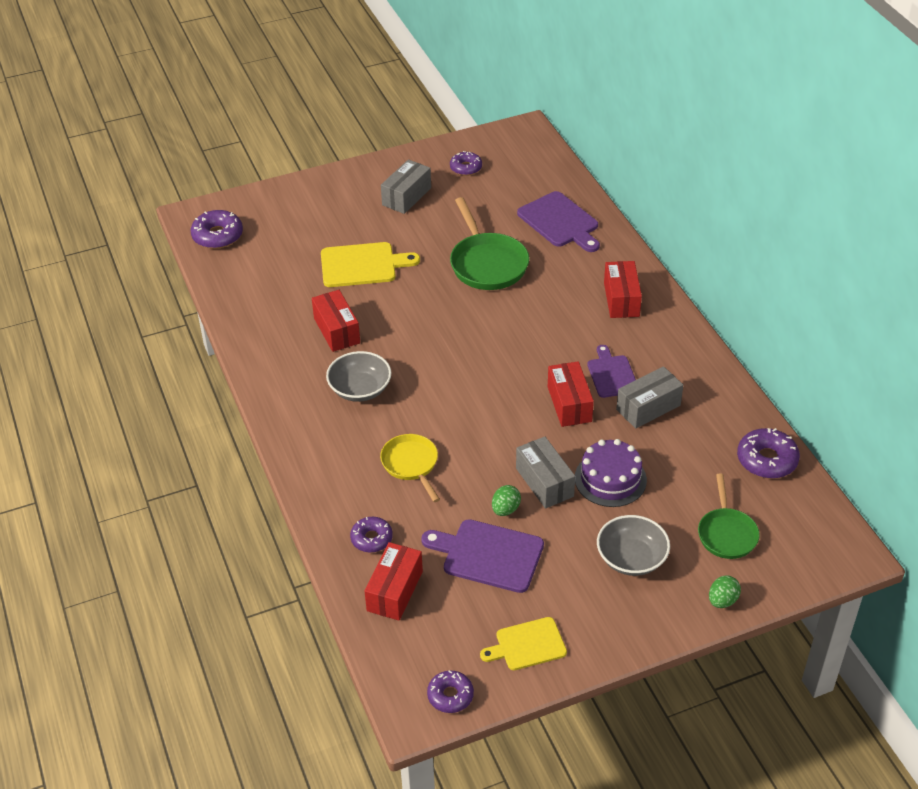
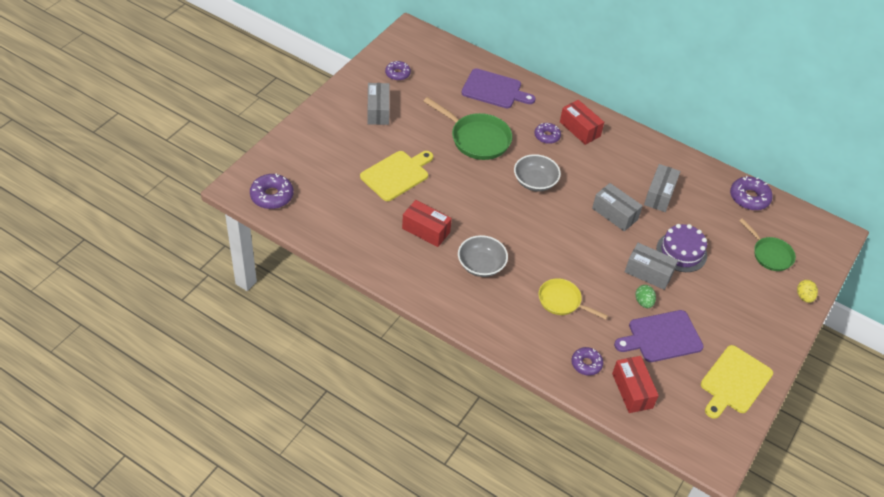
camera: 40 degrees left, 5 degrees up
purple donut [427,670,474,713] -> purple donut moved to [534,123,561,144]
yellow cutting board [480,617,567,670] -> yellow cutting board [701,345,773,419], size x1.51
red box [548,361,594,427] -> grey box [592,183,643,231]
purple cutting board [587,345,636,398] -> none
grey bowl [597,515,670,576] -> grey bowl moved to [514,154,561,192]
green egg [709,575,741,608] -> yellow egg [797,280,818,303]

